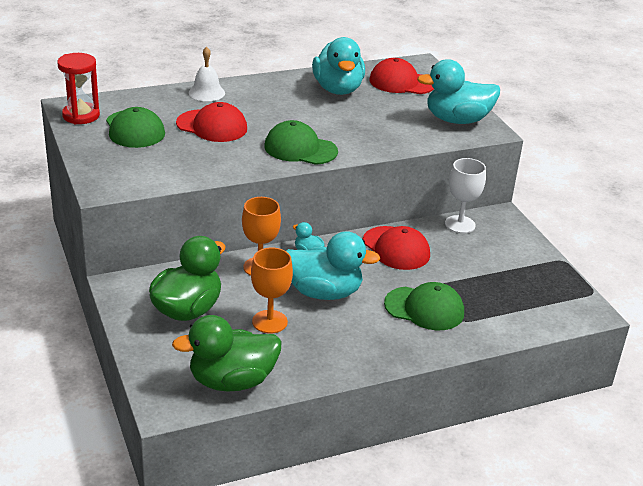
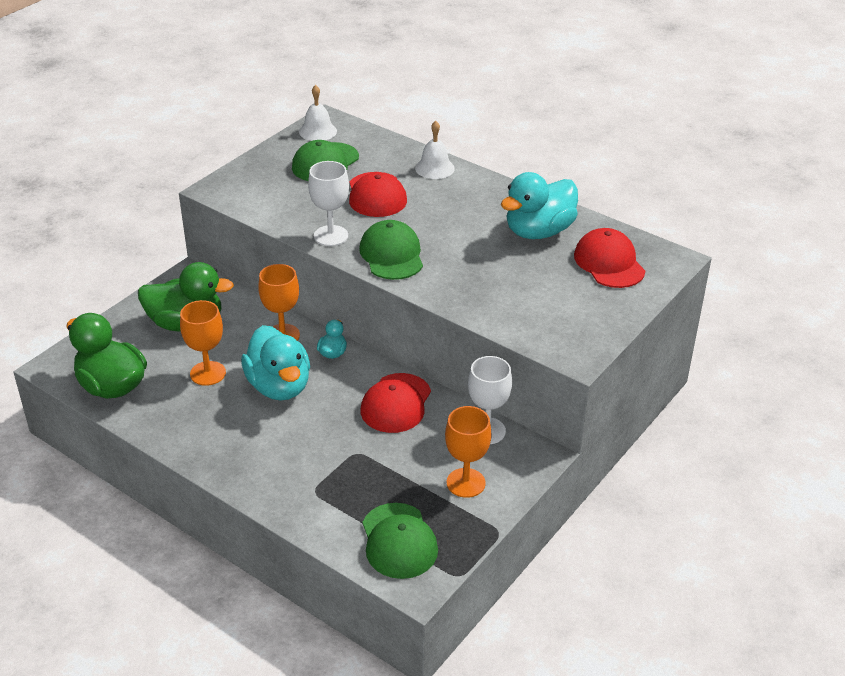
camera: 60 degrees right, 5 degrees up
red hourglass [57,53,100,124] -> white bell [299,85,337,141]
green cap [384,282,464,330] -> green cap moved to [362,503,438,579]
turquoise duck [417,59,500,124] -> none
none -> white goblet [308,161,349,246]
none -> orange goblet [445,406,492,498]

